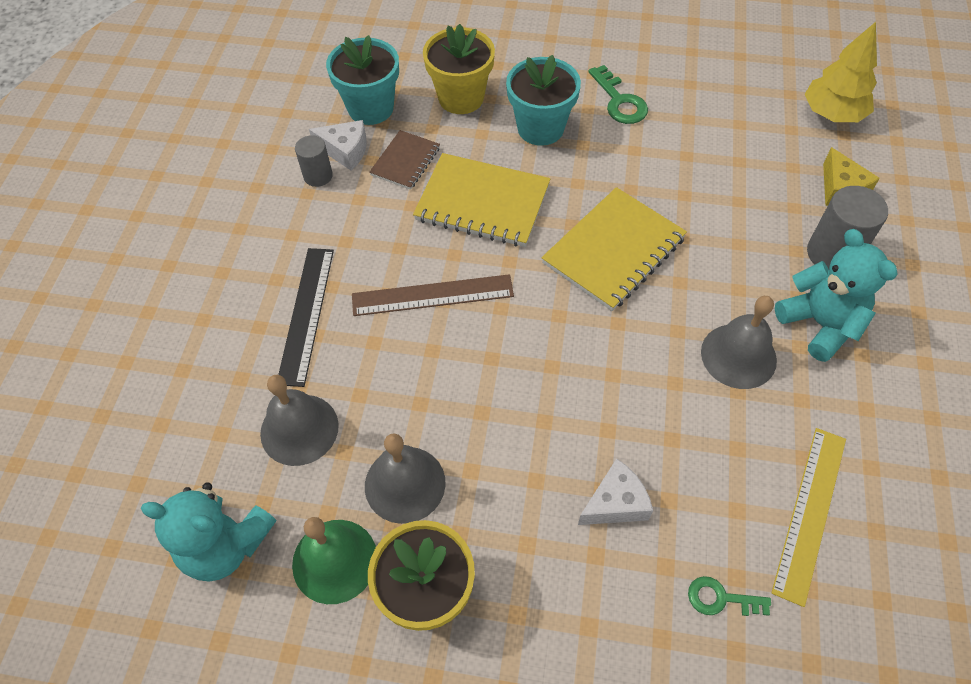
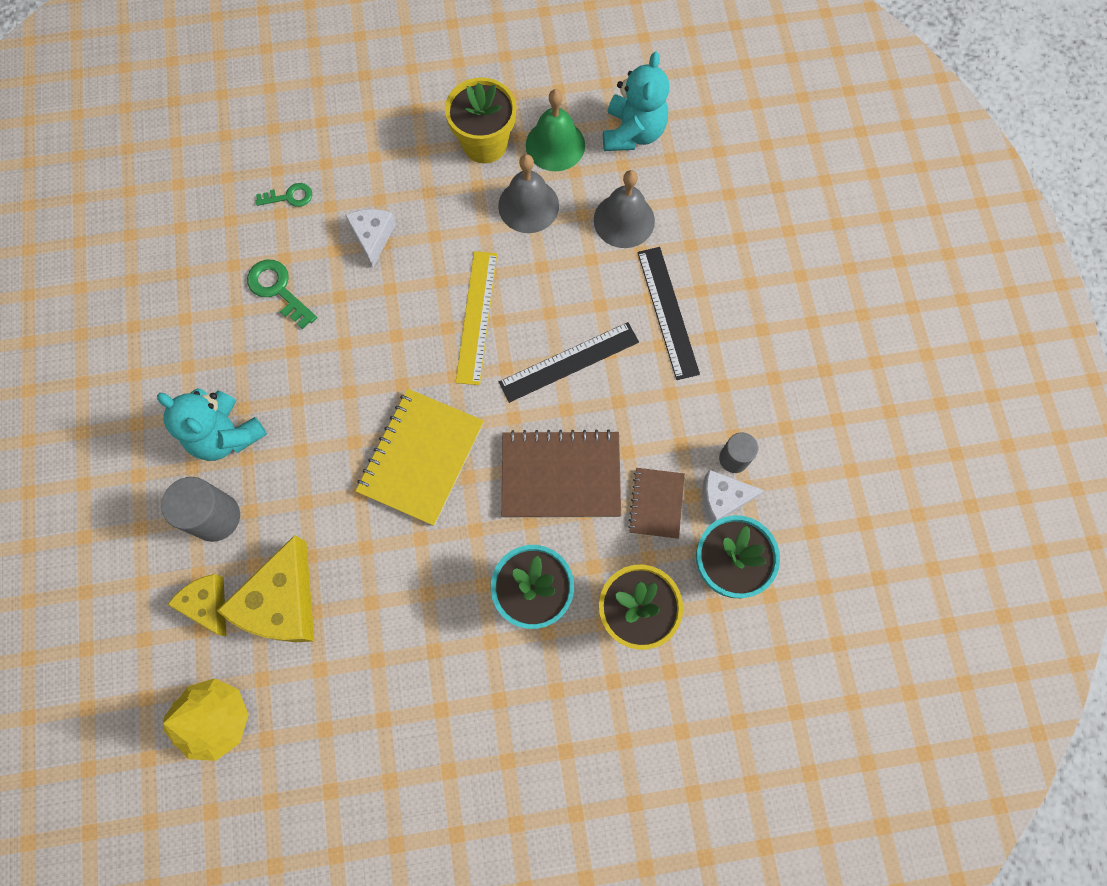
camera: 160 degrees right, 15 degrees up
turquoise teddy bear [141,482,276,582] -> turquoise teddy bear turned 105 degrees clockwise [603,52,669,151]
brown ruler [352,274,514,316] -> black ruler [499,322,639,403]
yellow notebook [413,153,551,247] -> brown notebook [502,429,621,518]
white cheese [578,458,653,525] -> white cheese turned 135 degrees clockwise [345,209,396,267]
green key [588,65,648,124] -> green key moved to [247,260,317,329]
grey bell [701,296,777,389] -> none
yellow ruler [771,428,846,607] -> yellow ruler moved to [456,251,497,385]
none -> yellow cheese [217,535,314,642]

